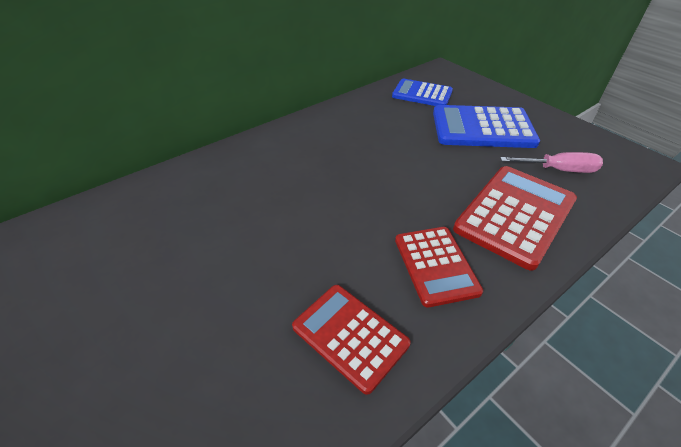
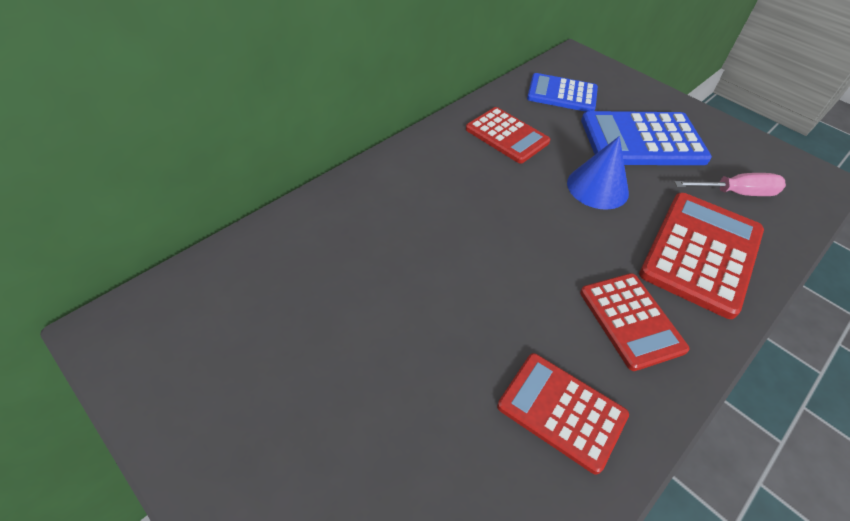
camera: 10 degrees left, 5 degrees up
none -> red calculator [466,107,550,164]
none -> blue cone [567,136,629,210]

